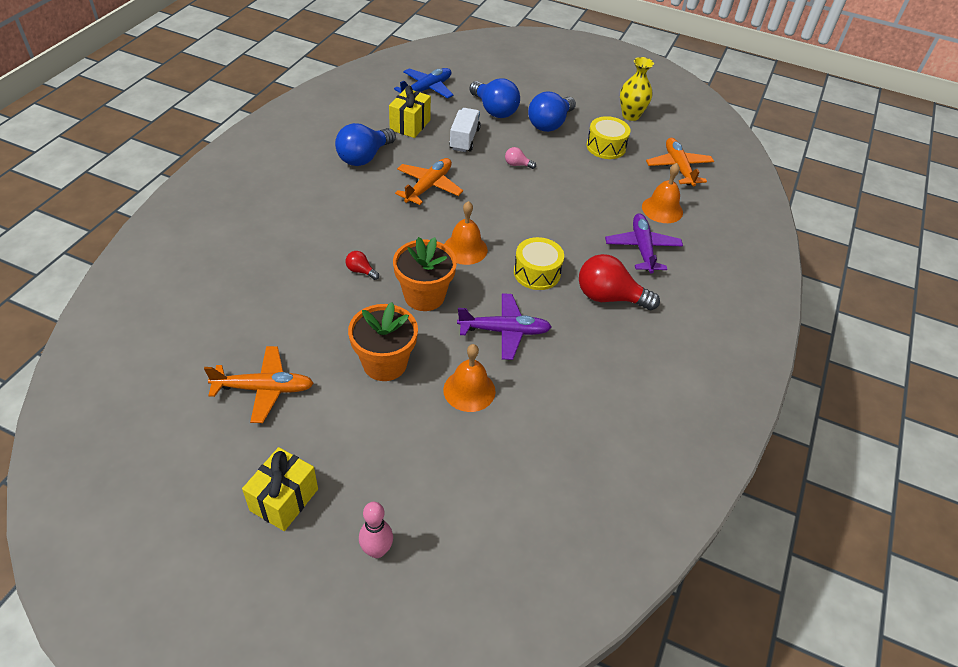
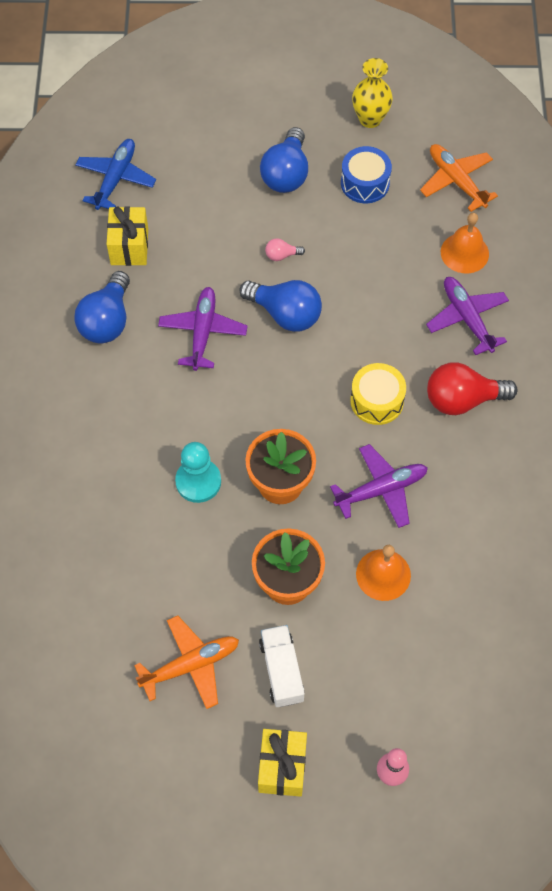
camera: 20 degrees left, 15 degrees up
red light bulb [346,251,379,280] -> turquoise pawn [175,442,221,503]
orange plane [395,158,463,205] -> purple plane [158,287,247,371]
orange bell [445,201,488,265] -> none
white truck [449,108,481,152] -> white truck moved to [259,625,305,707]
blue light bulb [469,78,520,118] -> blue light bulb moved to [239,280,322,332]
yellow drum [587,116,631,159] -> blue drum [341,146,392,203]

